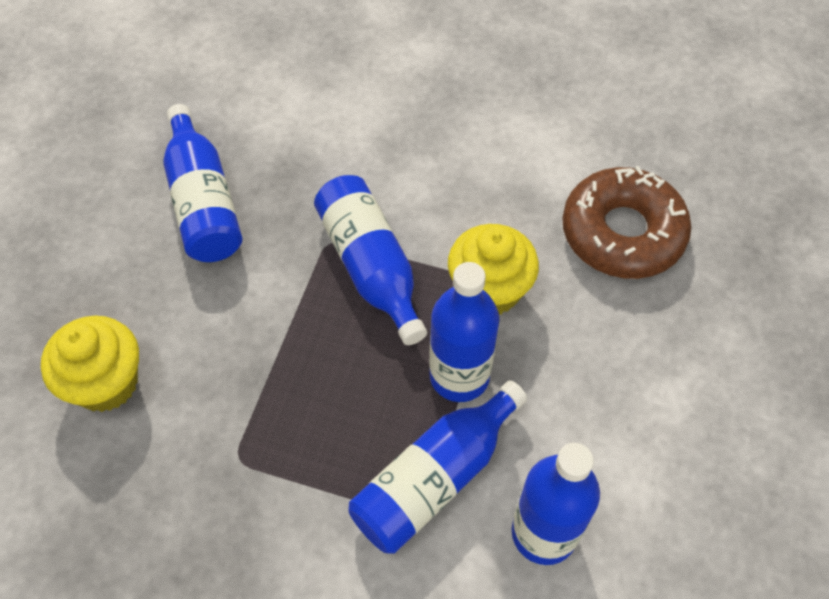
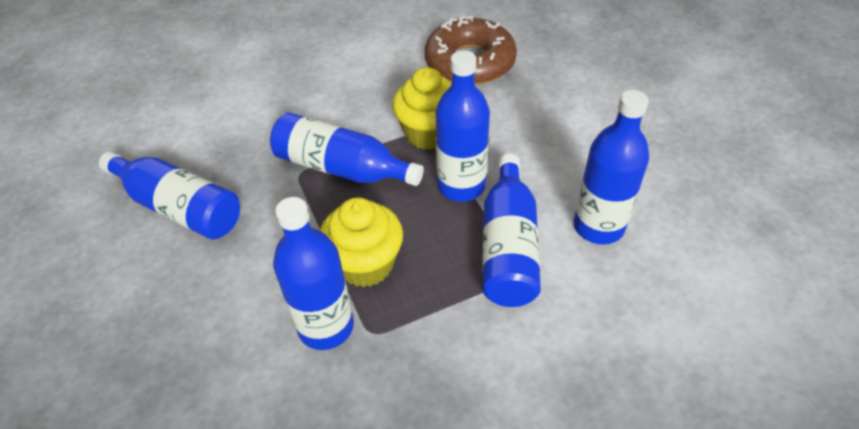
camera: 40 degrees left, 10 degrees down
yellow cupcake [41,316,139,412] -> yellow cupcake moved to [320,197,403,287]
none -> blue bottle [273,197,354,350]

